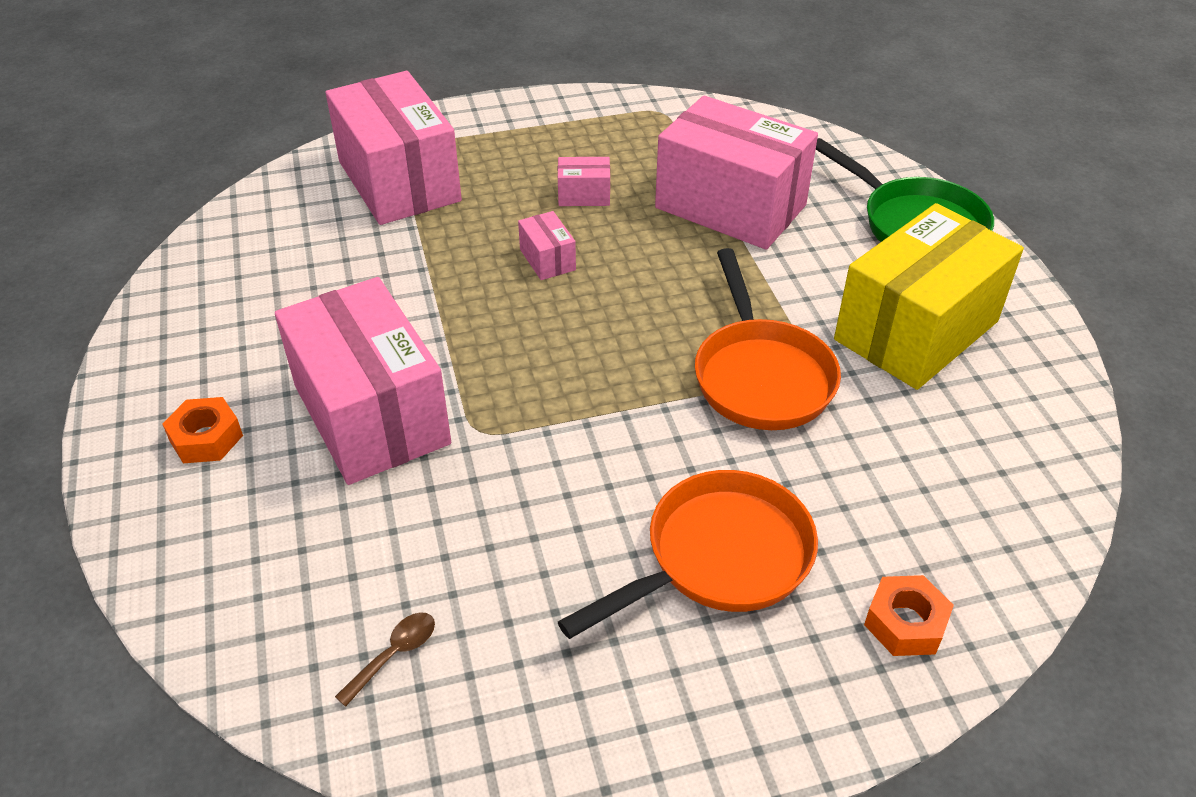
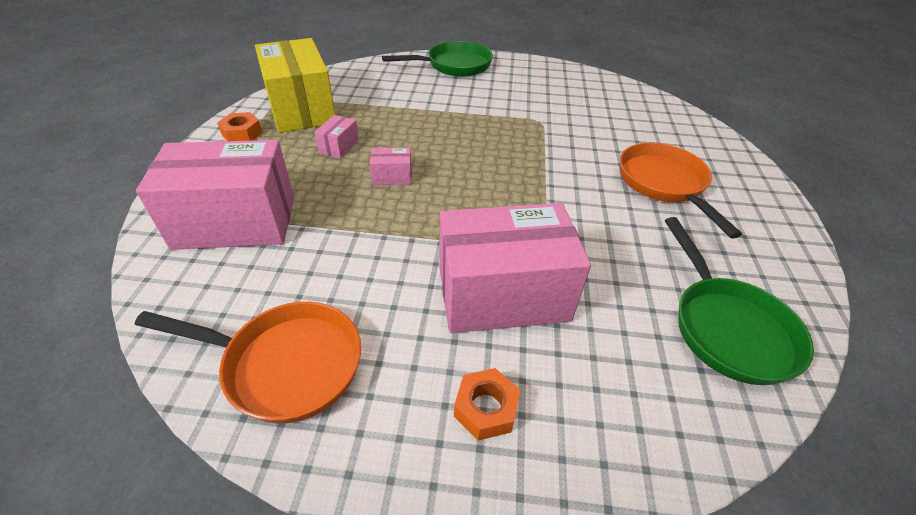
camera: 70 degrees left, 0 degrees up
brown spoon [335,612,435,707] -> green pan [665,217,814,385]
pink box [655,96,818,250] -> none
orange pan [695,248,841,430] -> orange pan moved to [135,302,361,423]
yellow box [834,203,1024,390] -> yellow box moved to [255,38,335,133]
orange nut [864,575,954,656] -> orange nut moved to [217,112,263,141]

